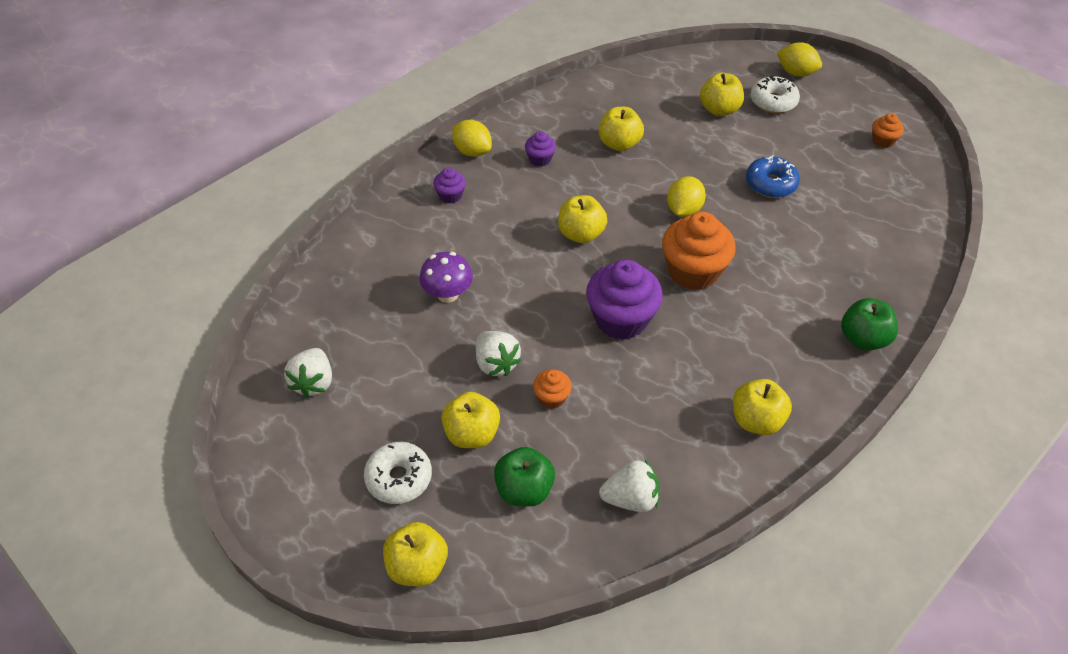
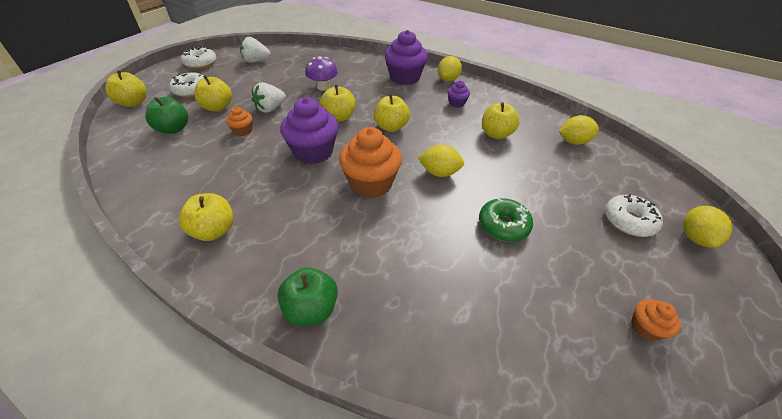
camera: 75 degrees right, 5 degrees down
purple cupcake [433,168,466,203] -> purple cupcake [384,30,428,85], size x2.07
white strawberry [599,460,660,512] -> none
yellow apple [700,73,744,116] -> yellow apple moved to [320,85,355,122]
blue donut [746,155,800,198] -> green donut [479,198,533,242]
none -> white donut [181,46,216,69]
none -> yellow lemon [559,115,599,145]

